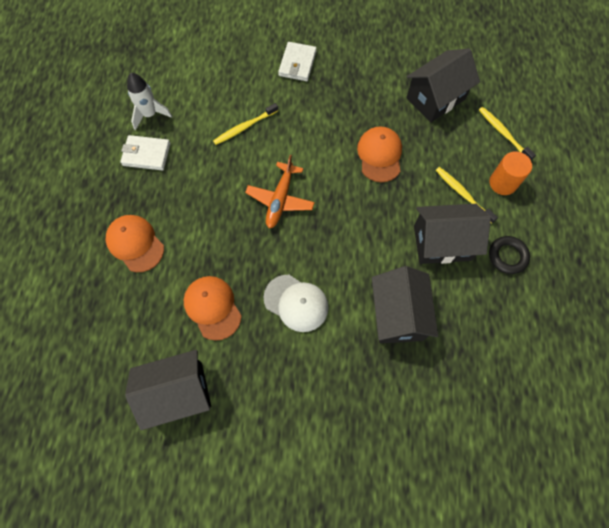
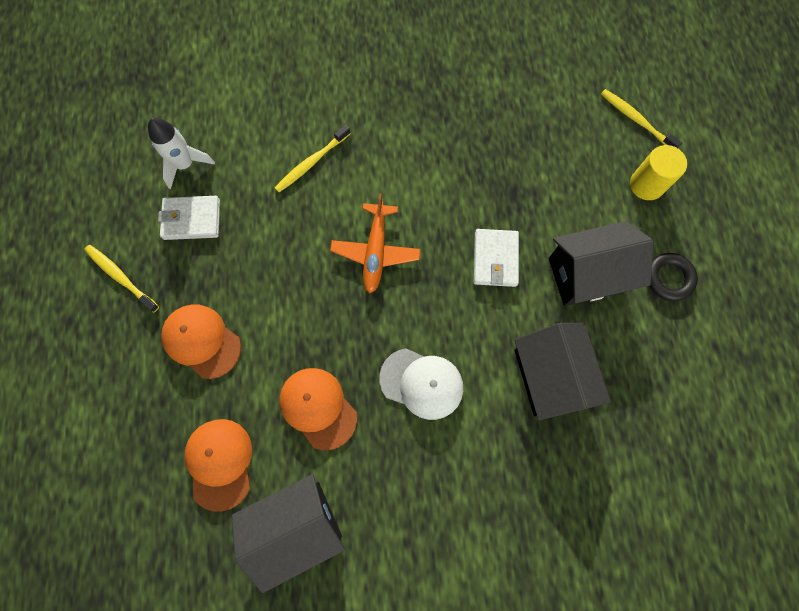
camera: 10 degrees left, 5 degrees up
white wallet [278,42,317,81] -> white wallet moved to [474,229,519,287]
orange cap [357,126,402,182] -> orange cap moved to [184,419,252,512]
black house [406,48,480,122] -> none
yellow toothbrush [436,167,498,224] -> yellow toothbrush moved to [84,245,159,313]
orange cylinder [489,151,532,195] -> yellow cylinder [630,145,687,200]

